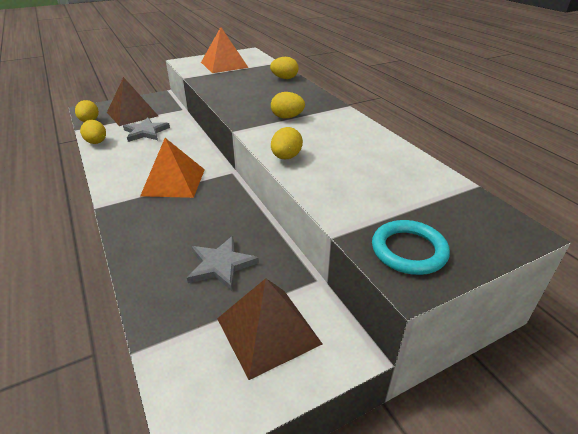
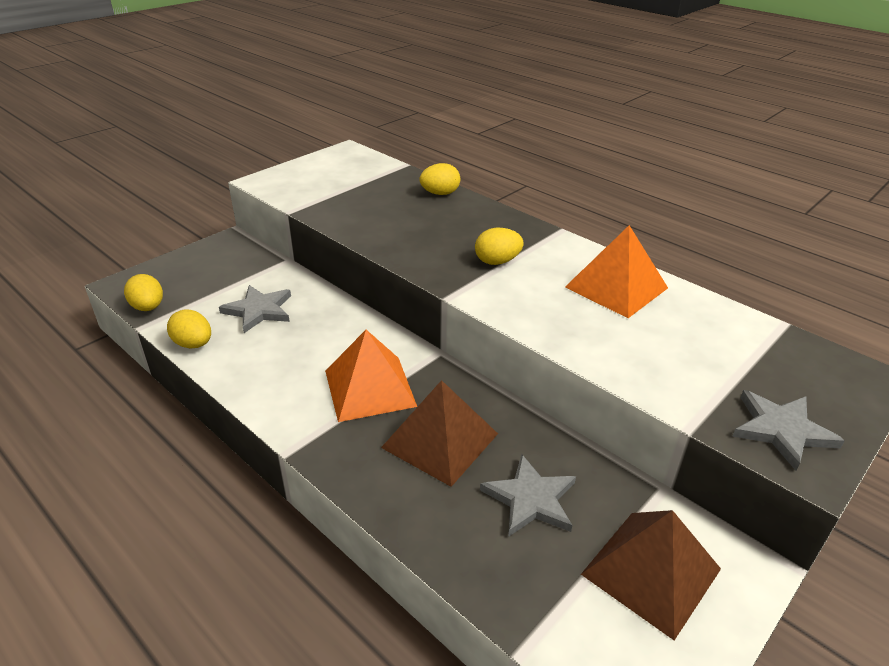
camera: 20 degrees left, 0 degrees up
brown pyramid [107,77,158,126] -> brown pyramid moved to [381,380,498,487]
orange pyramid [201,27,249,73] -> orange pyramid moved to [565,225,668,318]
yellow egg [271,127,303,159] -> none
turquoise ring [372,220,450,275] -> grey star [732,390,845,471]

